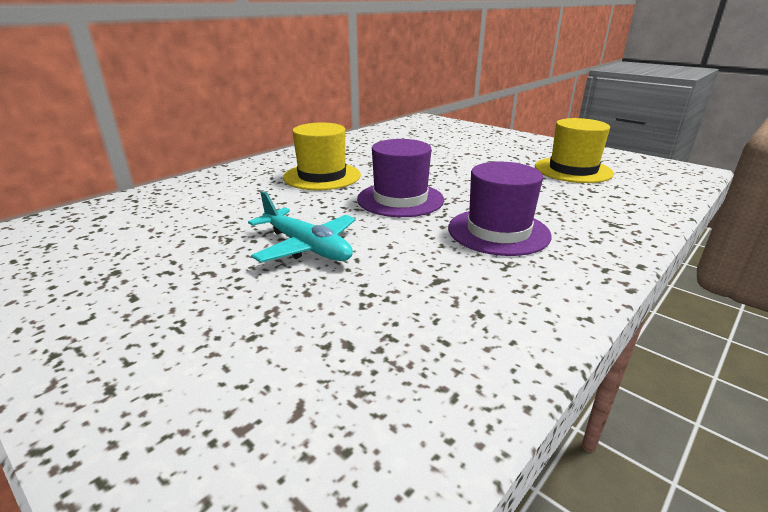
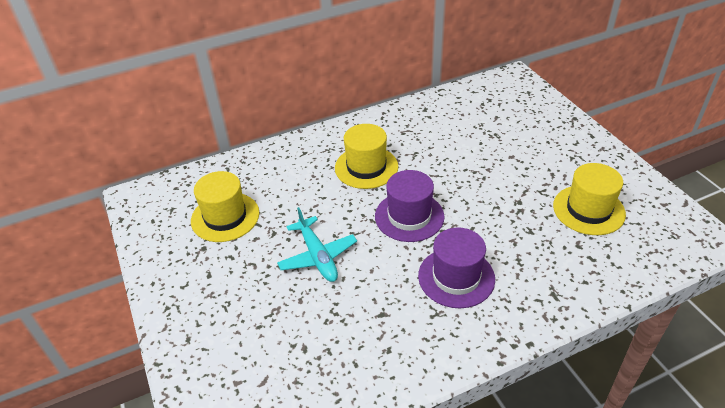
camera: 25 degrees right, 15 degrees up
none -> yellow hat [191,171,259,242]

